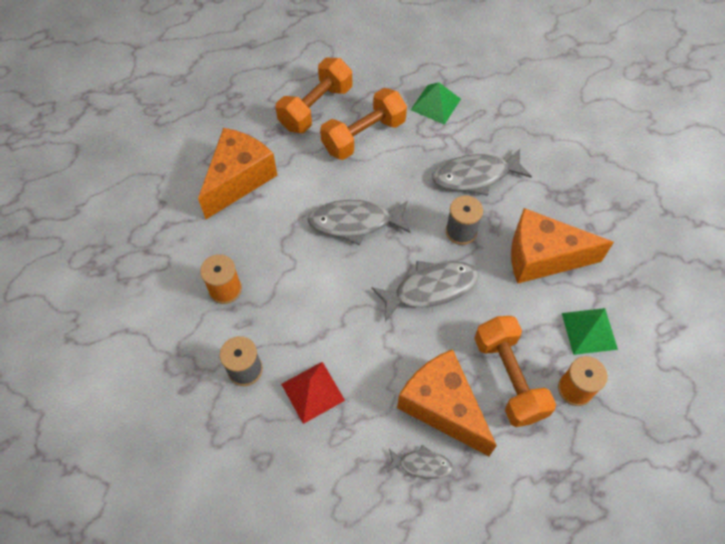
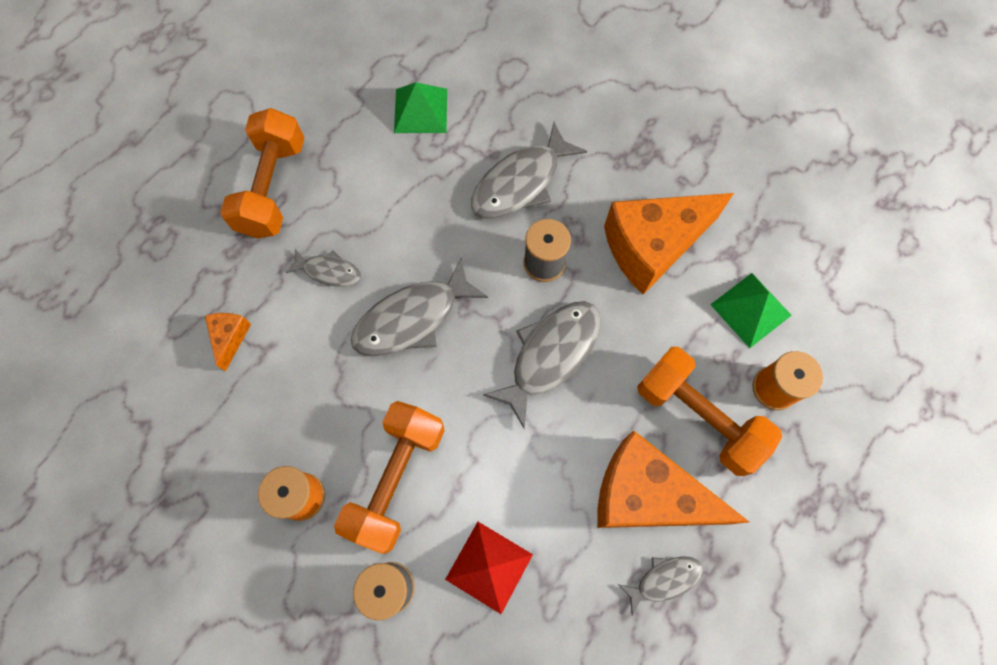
camera: 30 degrees left, 10 degrees up
orange cheese [198,128,278,219] -> orange cheese [205,313,251,372], size x0.44
orange dumbbell [320,88,407,160] -> orange dumbbell moved to [334,401,445,554]
none -> grey fish [286,249,361,286]

